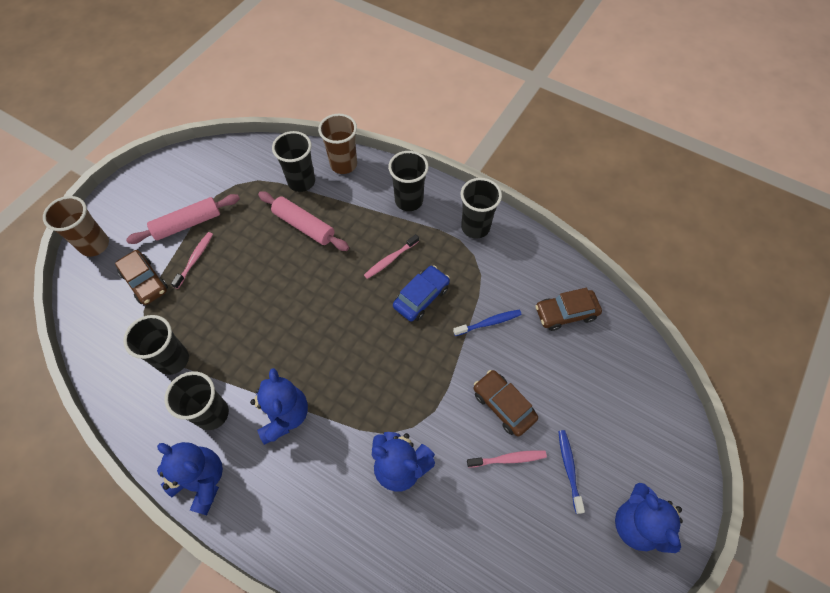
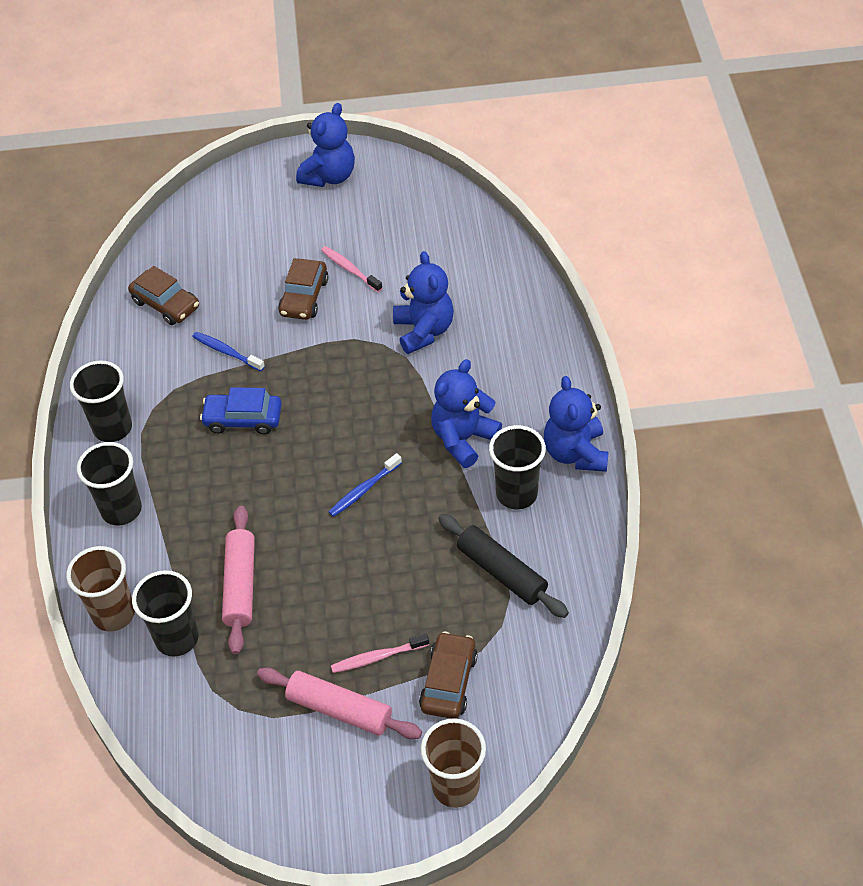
camera: 125 degrees left, 10 degrees down
black cup [123,315,189,375] -> black rolling pin [438,514,569,618]
pink toothbrush [364,234,419,279] -> none
blue toothbrush [558,430,585,514] -> blue toothbrush moved to [329,453,402,517]

